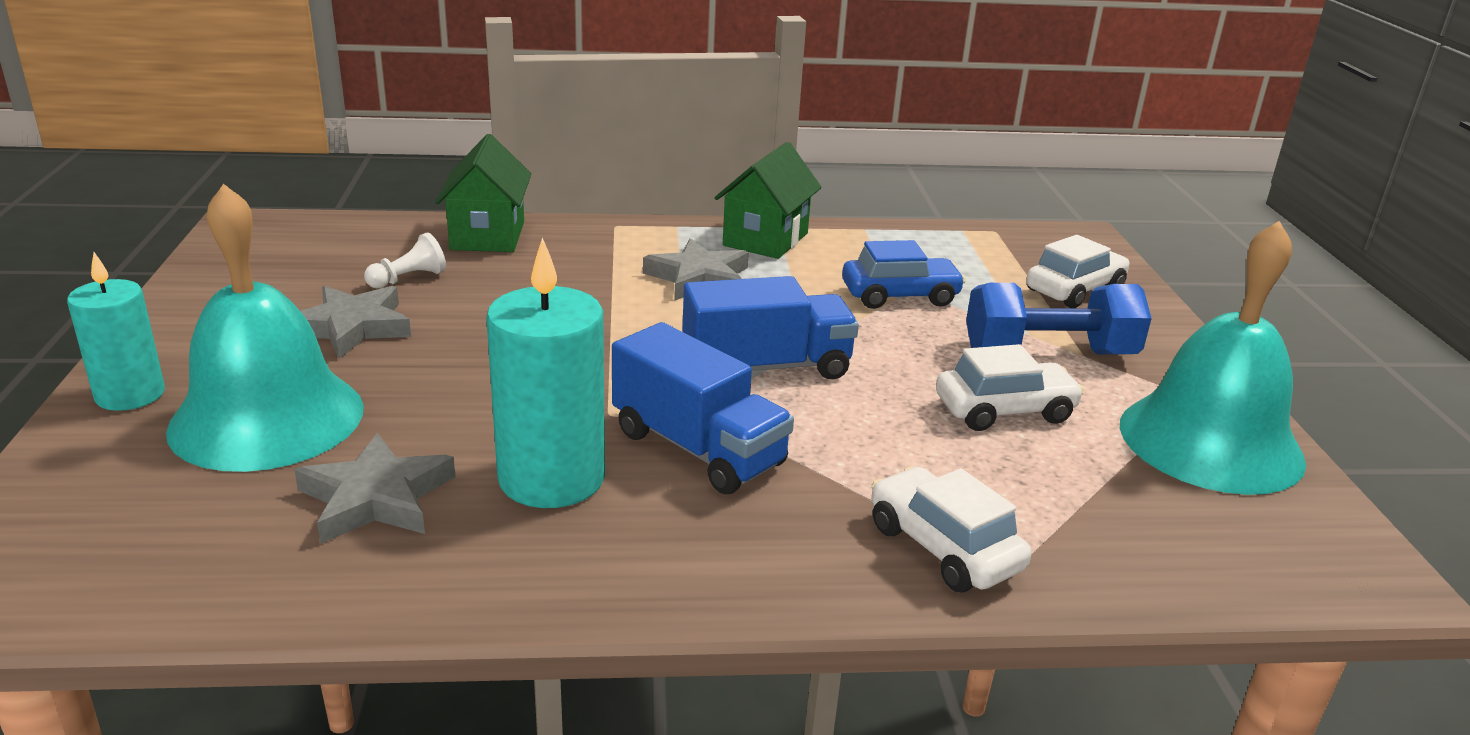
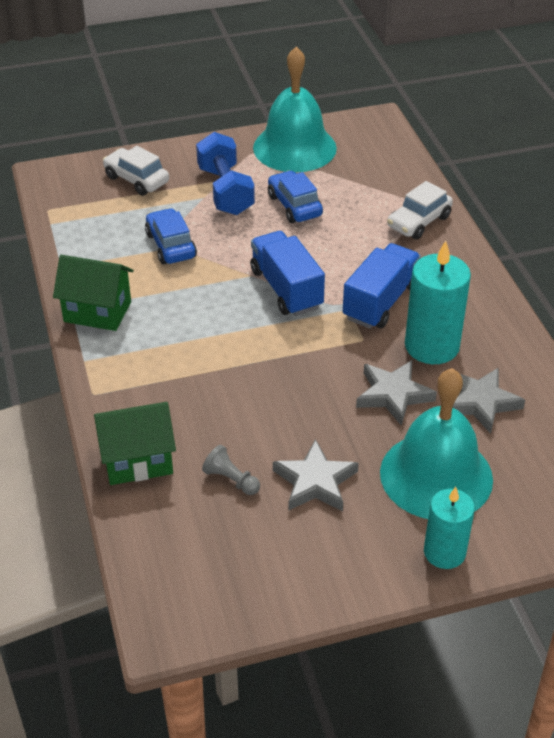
camera: 100 degrees left, 15 degrees up
white pawn [364,232,446,289] -> grey pawn [202,445,260,495]
grey star [643,238,749,301] -> grey star moved to [356,360,437,426]
white car [936,344,1085,431] -> blue car [268,170,323,223]

